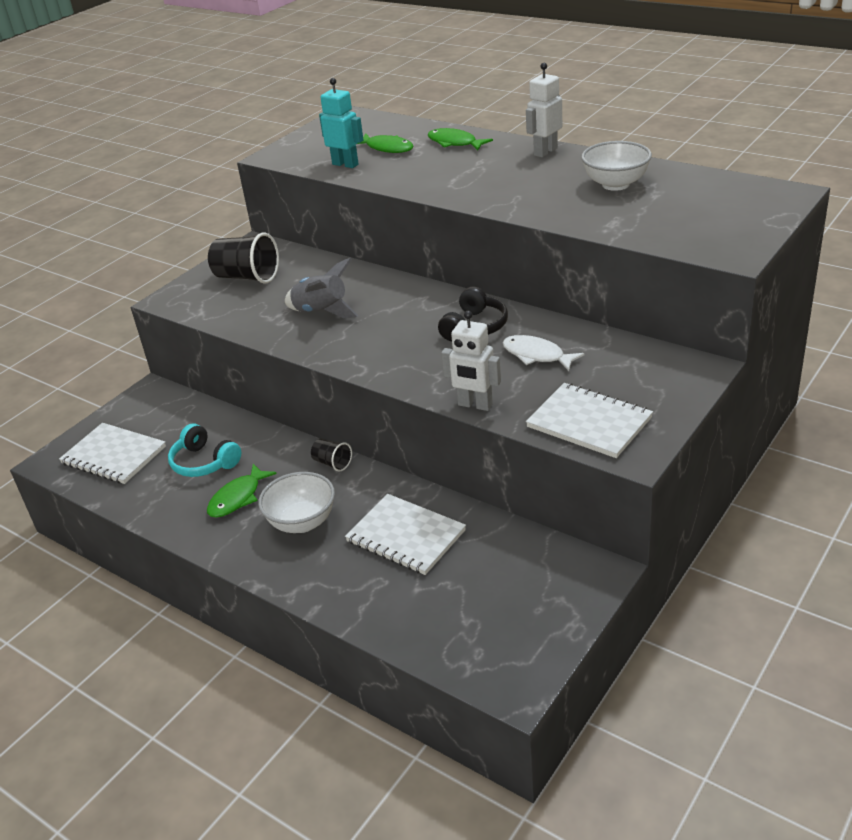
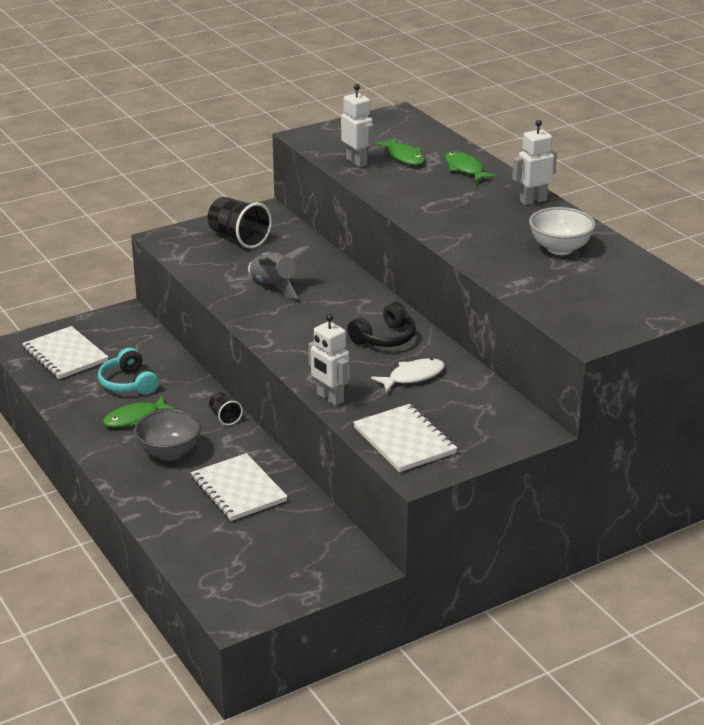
camera: 20 degrees right, 5 degrees down
white bowl [258,472,335,533] -> grey bowl [134,409,201,461]
turquoise robot [319,78,363,168] -> white robot [341,84,373,167]
white fish [503,335,585,371] -> white fish turned 90 degrees clockwise [371,358,445,392]

